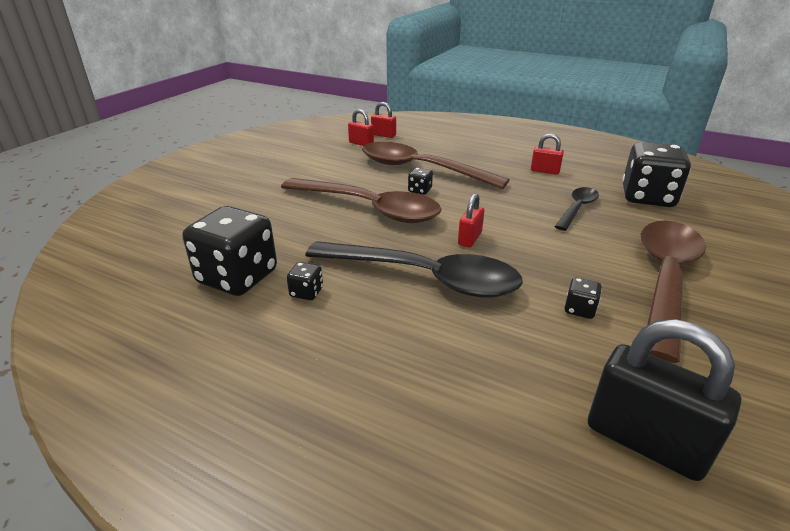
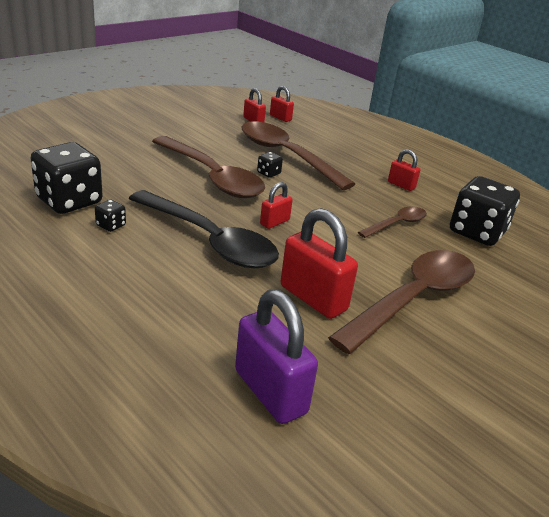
camera: 15 degrees right, 0 degrees up
black spoon [554,187,599,231] -> brown spoon [358,206,427,238]
black dice [565,277,602,319] -> red padlock [281,208,358,319]
black padlock [588,319,741,481] -> purple padlock [235,289,318,424]

